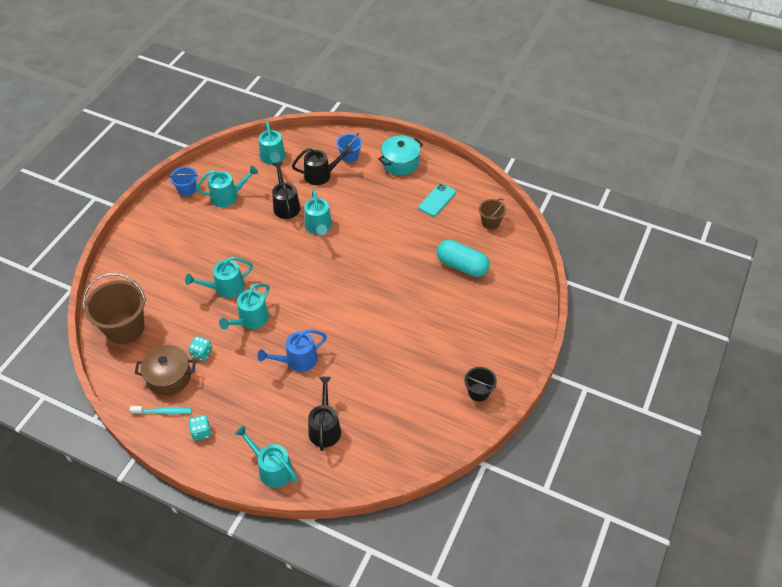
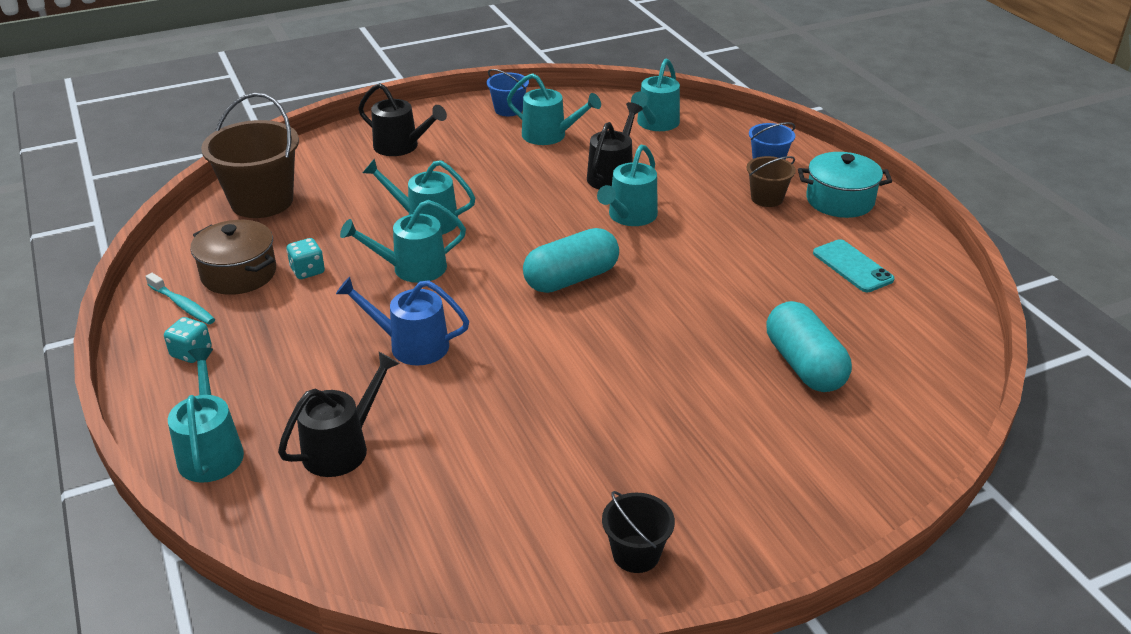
camera: 40 degrees right, 15 degrees down
black watering can [292,145,353,185] -> black watering can moved to [358,83,447,156]
turquoise phone [418,183,456,217] -> turquoise phone turned 75 degrees clockwise [813,239,895,292]
brown bucket [479,198,507,229] -> brown bucket moved to [747,156,796,207]
none -> turquoise capsule [523,228,619,293]

